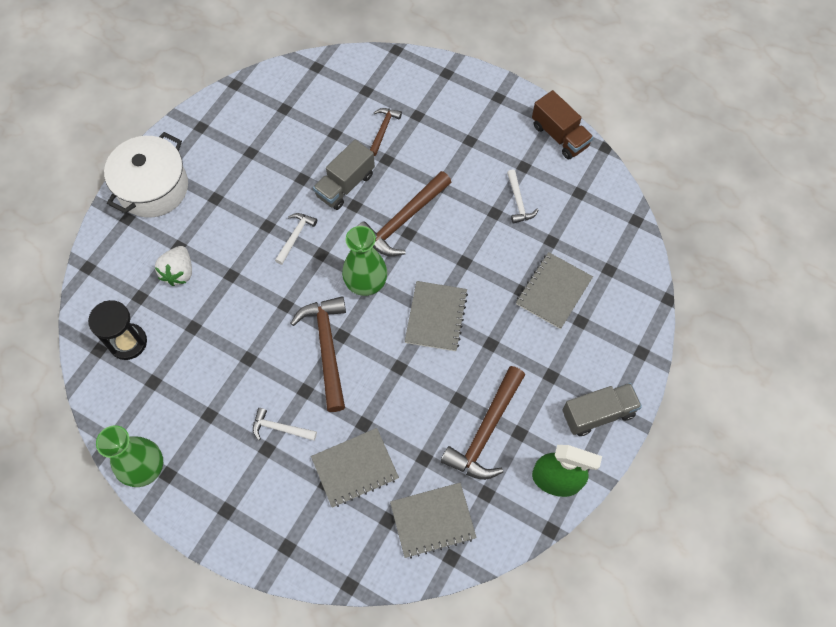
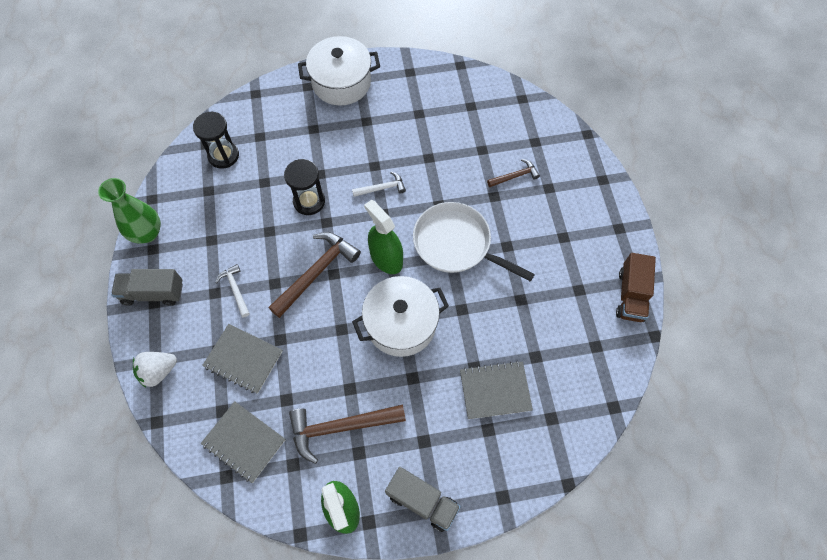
camera: 50 degrees right, 0 degrees up
white strawberry [155,246,192,286] -> white strawberry moved to [133,352,177,387]
grey truck [313,140,375,210] -> grey truck moved to [111,269,183,306]
green vase [342,226,387,296] -> green spray bottle [364,200,403,274]
brown hammer [358,171,451,256] -> white pan [413,202,535,282]
grey notebook [404,281,468,351] -> white pot [352,276,449,357]
white hammer [507,170,538,224] -> none
none -> black hourglass [284,159,325,215]

